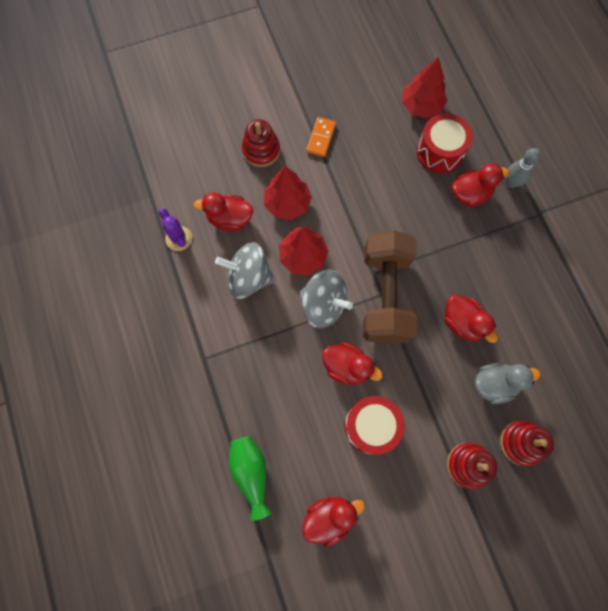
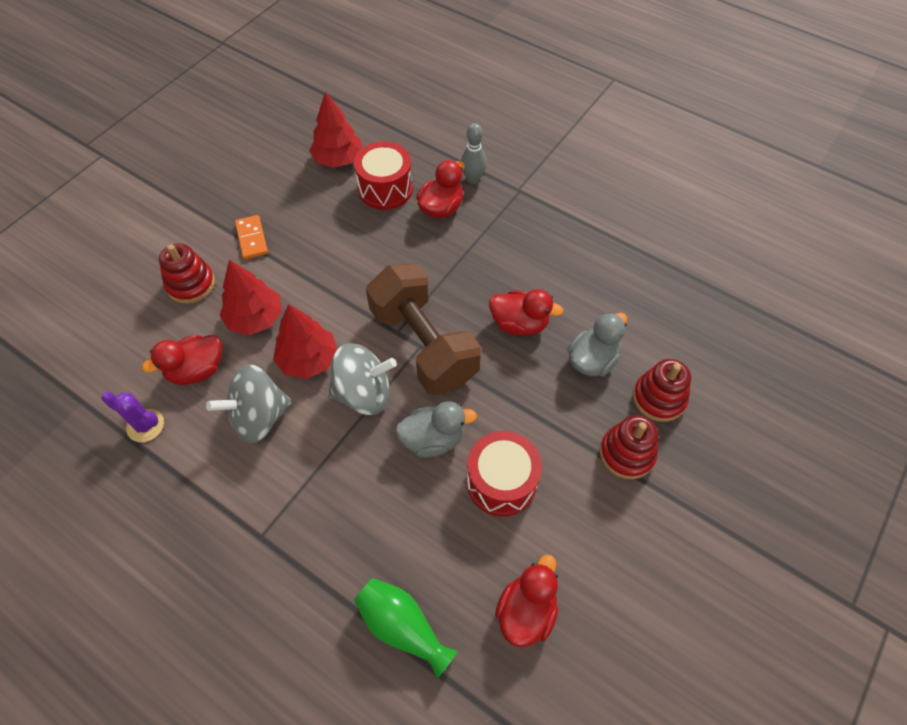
camera: 35 degrees left, 15 degrees down
red duck [322,343,383,385] -> grey duck [395,401,477,458]

